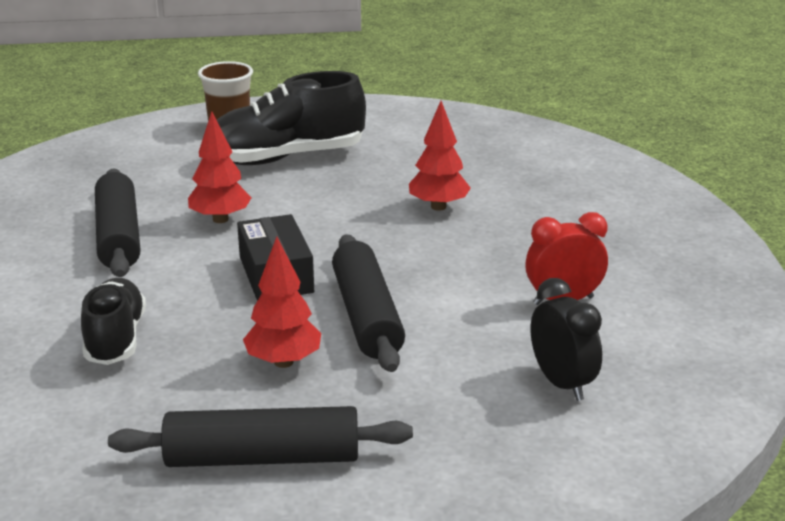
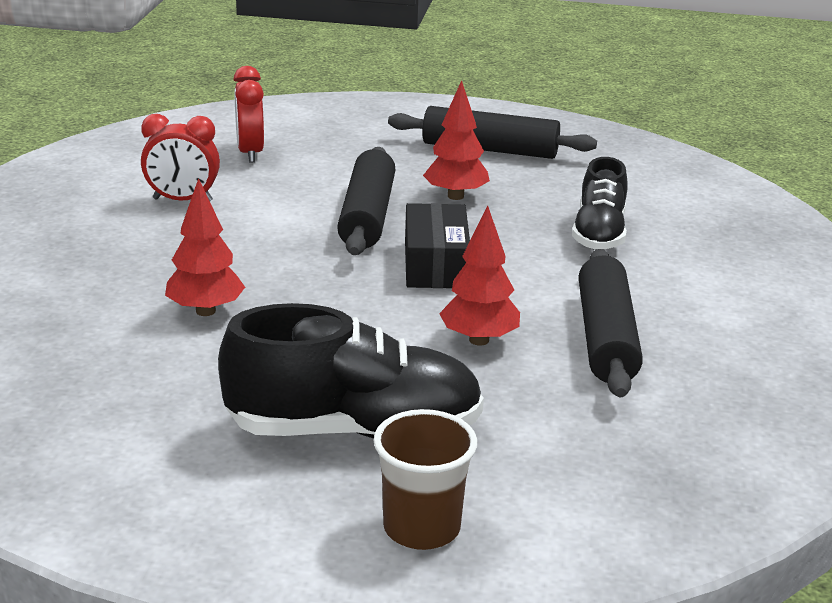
camera: 165 degrees left, 0 degrees up
black clock [530,278,602,401] -> red clock [233,66,264,163]

